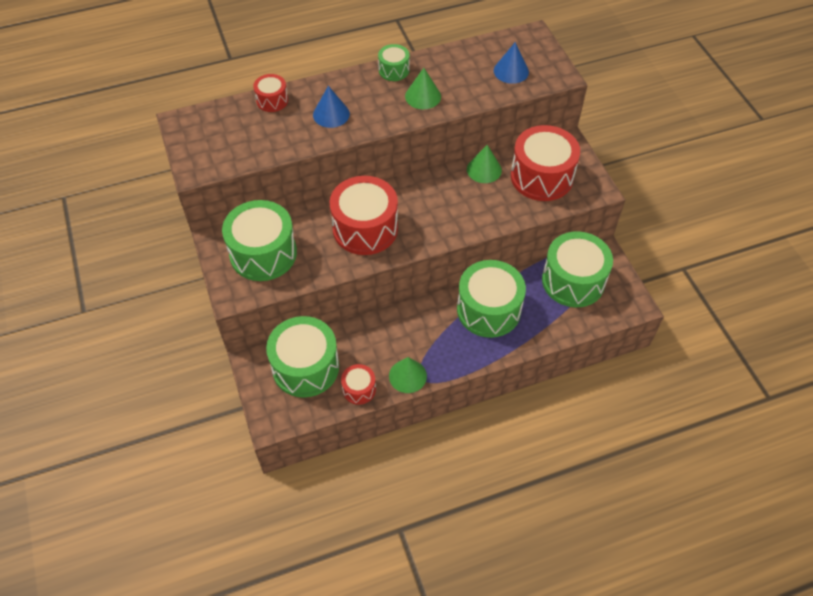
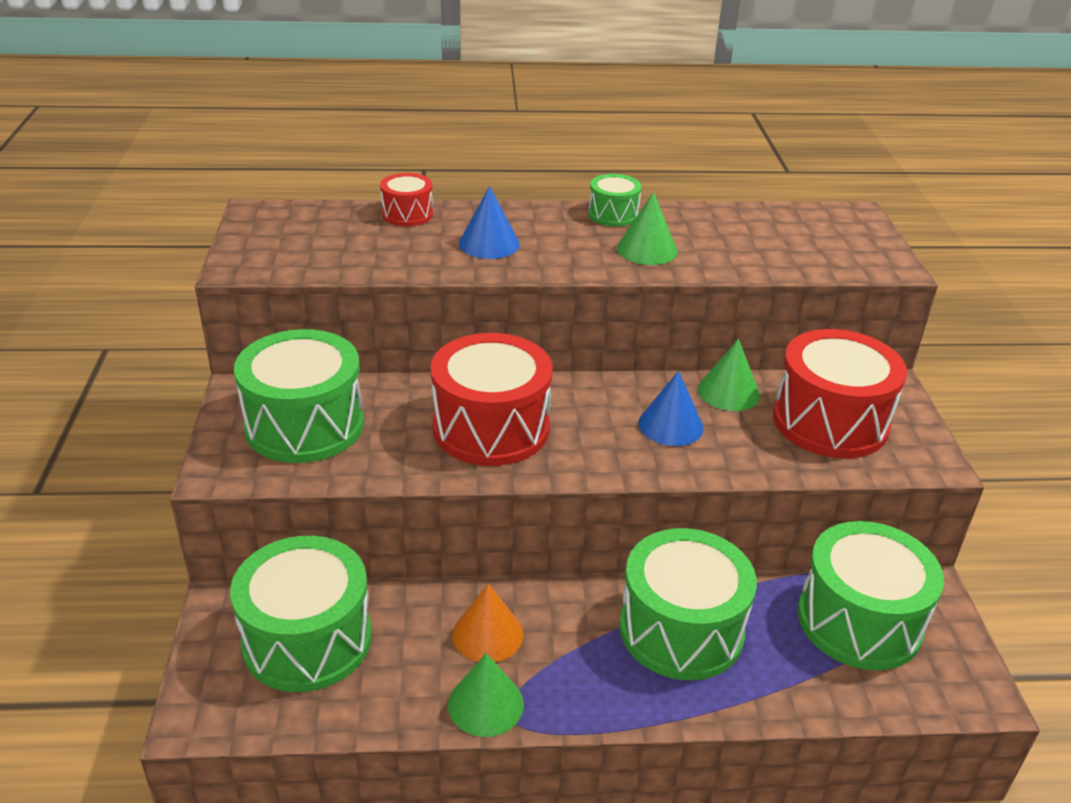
camera: 15 degrees right, 20 degrees down
red drum [341,364,376,405] -> none
blue cone [494,42,529,84] -> blue cone moved to [638,371,704,446]
none -> orange cone [452,584,523,662]

